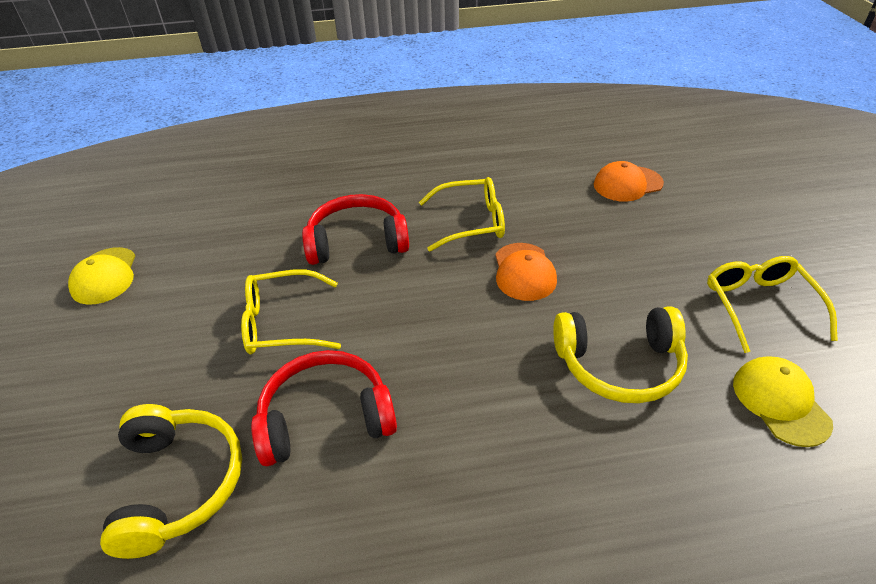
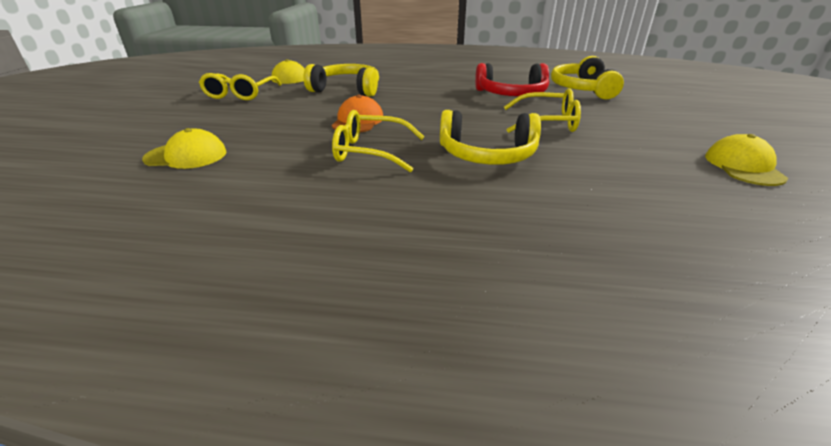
camera: 165 degrees left, 10 degrees down
red headphones [302,194,409,265] -> yellow headphones [440,110,541,165]
orange cap [594,161,664,202] -> yellow cap [142,128,226,169]

